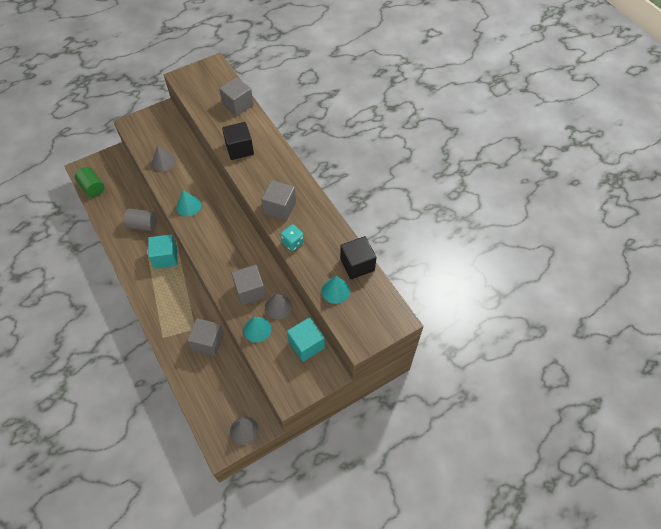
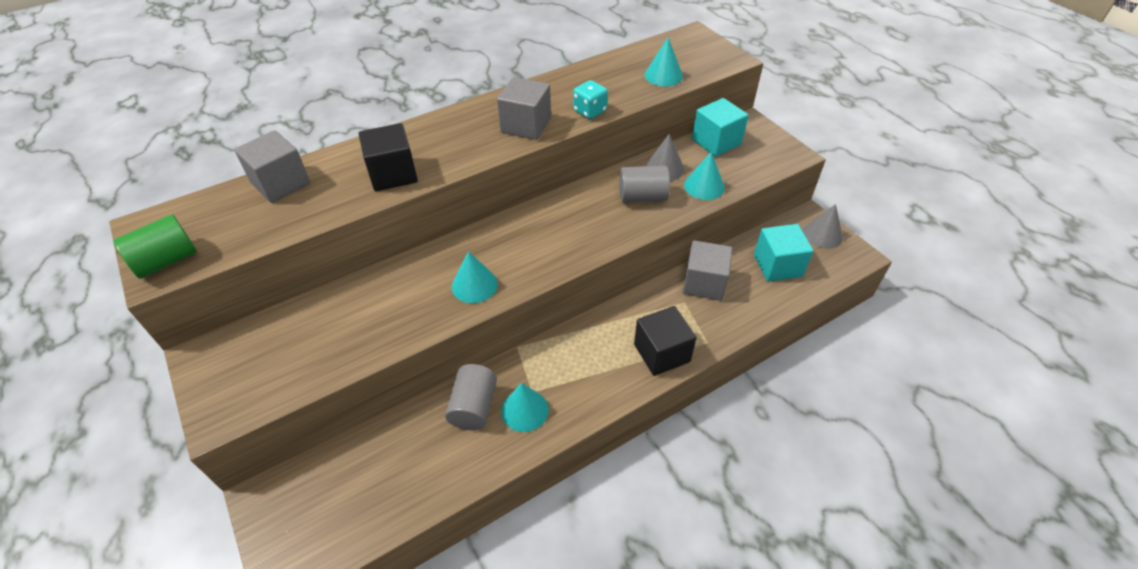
camera: 90 degrees left, 10 degrees down
green cylinder [75,167,105,197] -> green cylinder moved to [113,214,197,279]
turquoise cube [148,234,178,269] -> turquoise cube moved to [754,224,813,282]
grey cone [152,145,176,172] -> none
grey cube [231,265,266,305] -> grey cylinder [619,165,670,203]
black cube [340,236,377,279] -> black cube moved to [634,306,696,376]
none -> turquoise cone [501,383,549,432]

